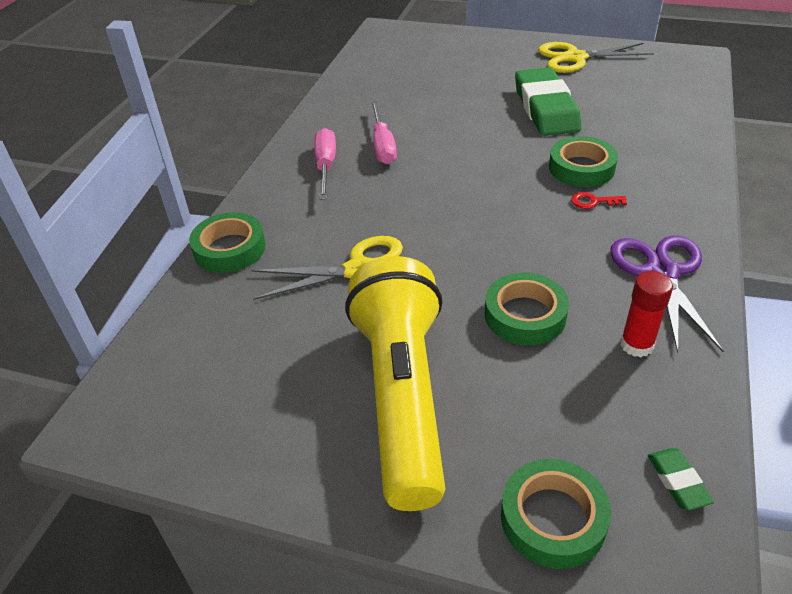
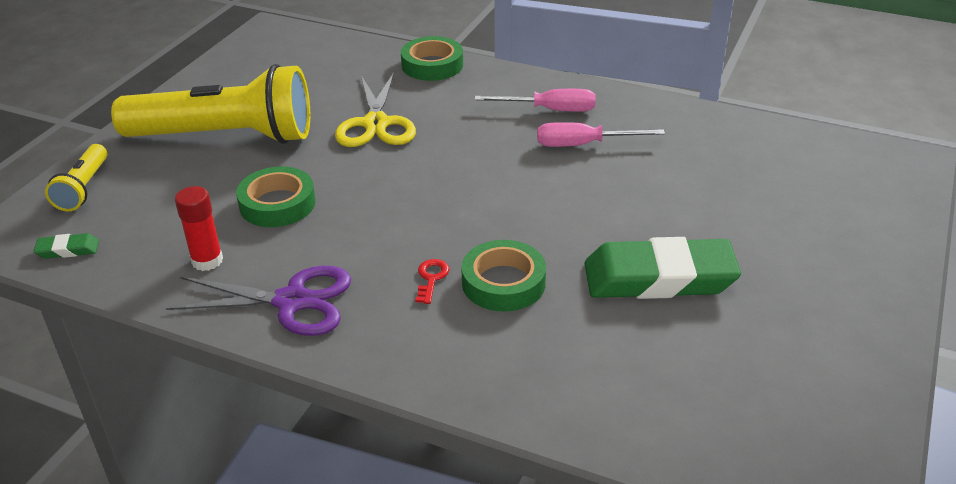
camera: 95 degrees right, 5 degrees down
green tape [501,459,611,569] -> yellow flashlight [45,144,107,211]
yellow scissors [538,42,654,73] -> none

